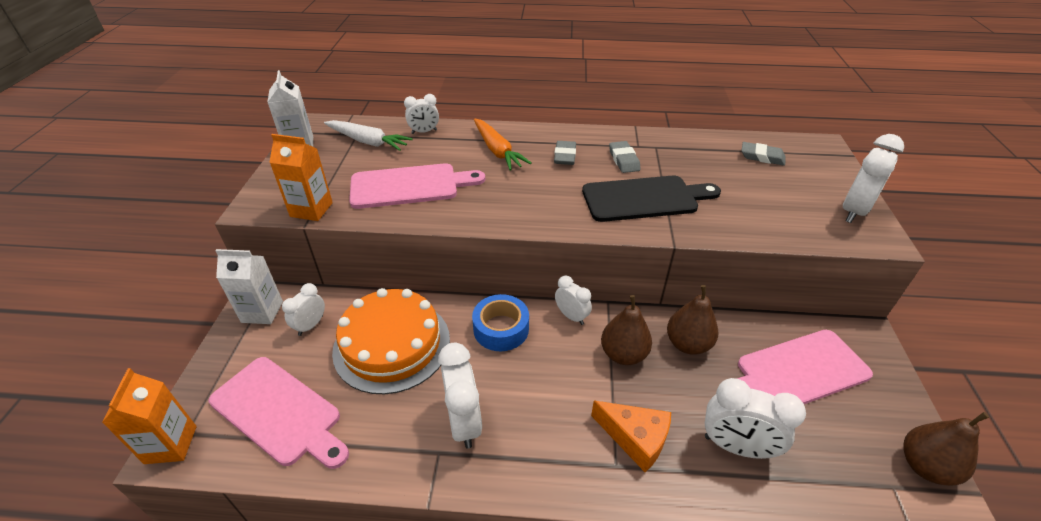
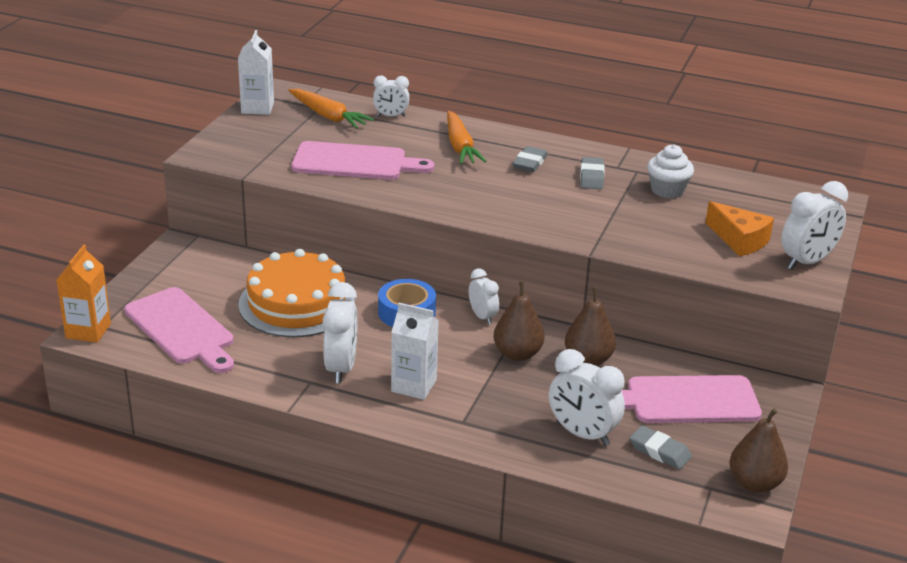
camera: 15 degrees right, 10 degrees down
white carton [215,249,283,324] -> white carton moved to [391,303,439,400]
orange carton [269,134,333,221] -> none
white clock [282,283,325,336] -> none
white carrot [324,120,413,151] -> orange carrot [288,89,374,129]
black cutting board [582,176,721,222] -> none
orange cheese [591,401,671,472] -> orange cheese moved to [705,201,774,256]
grey eraser [741,142,786,166] -> grey eraser moved to [630,425,692,469]
none -> white cupcake [647,144,694,198]

